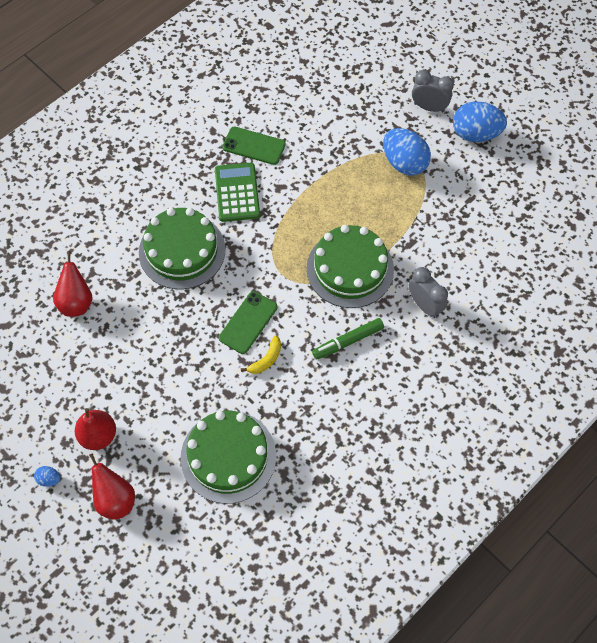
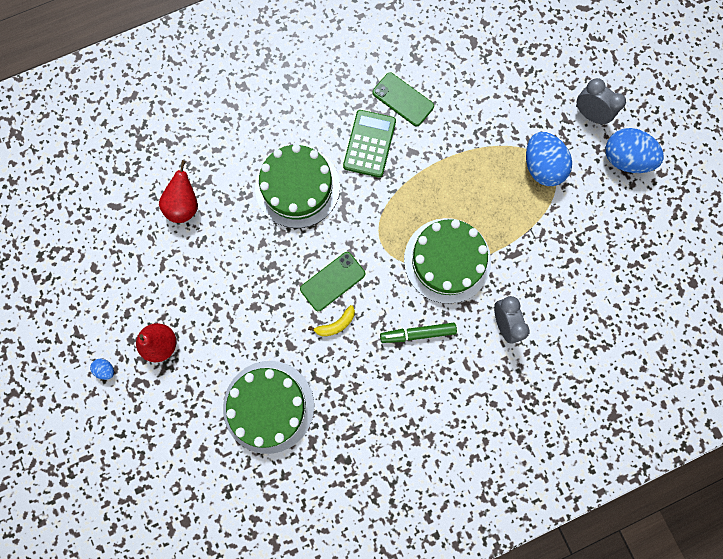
camera: 20 degrees right, 15 degrees up
red pear [89,453,135,520] -> none

